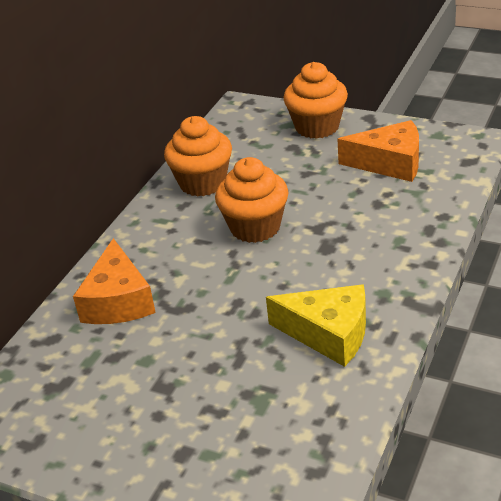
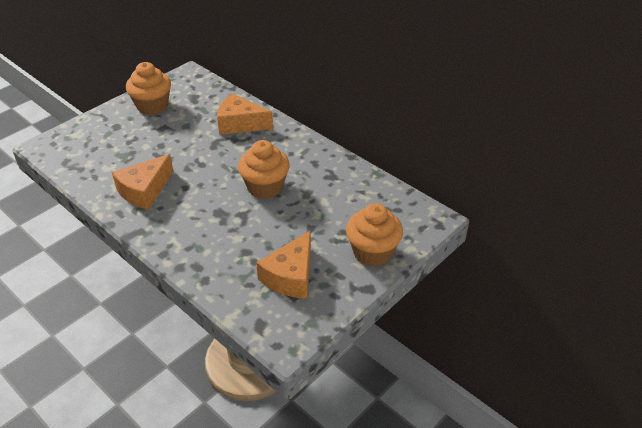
camera: 105 degrees right, 5 degrees up
orange cupcake [164,116,232,197] -> orange cupcake moved to [126,62,171,115]
yellow cheese [266,284,366,367] -> orange cheese [112,154,173,210]

